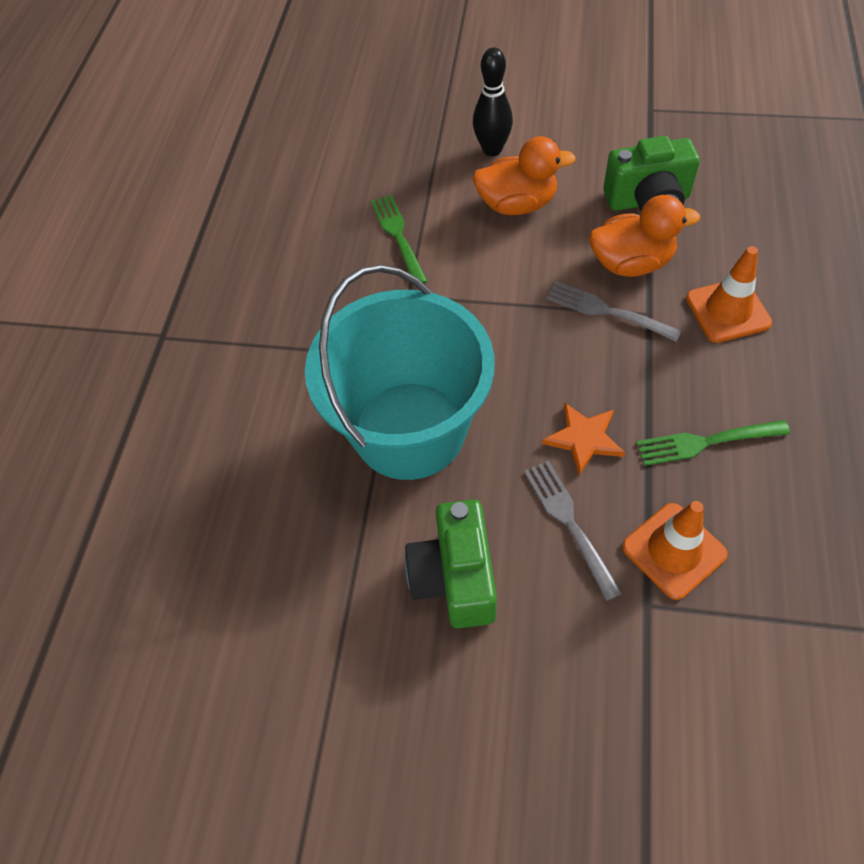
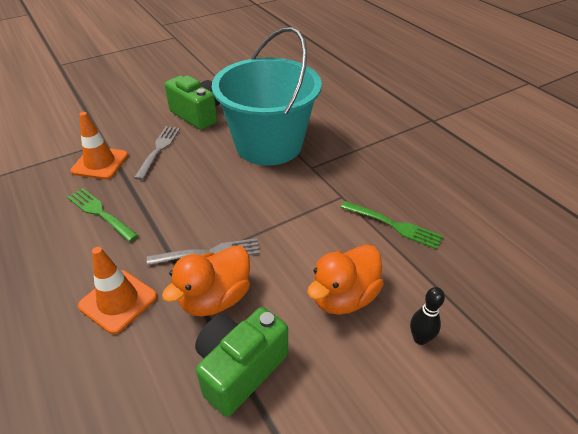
camera: 135 degrees right, 15 degrees down
black bowling pin [473,47,513,156] -> black bowling pin [410,287,445,345], size x0.66
grey fork [524,460,622,601] -> grey fork turned 105 degrees counterclockwise [134,126,180,180]
orange star [542,402,625,475] -> none
green fork [636,420,790,466] -> green fork turned 90 degrees counterclockwise [67,188,138,242]

